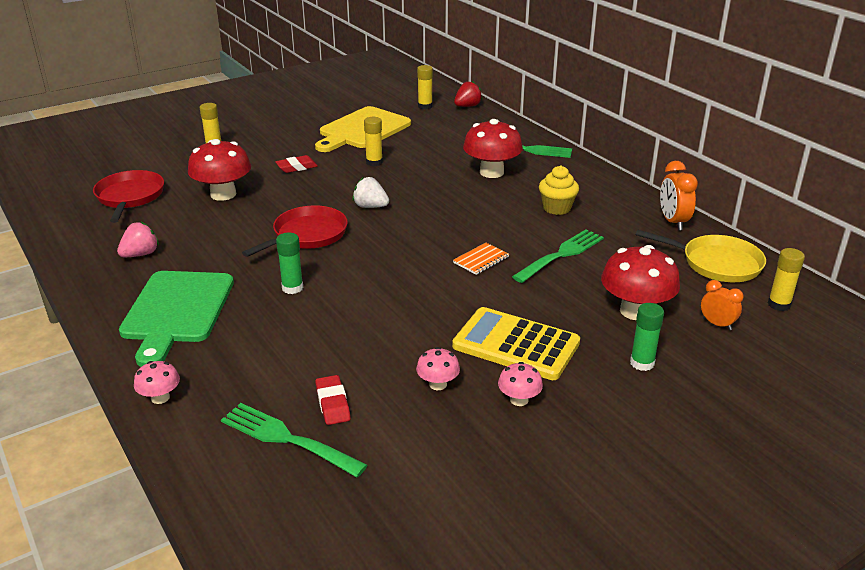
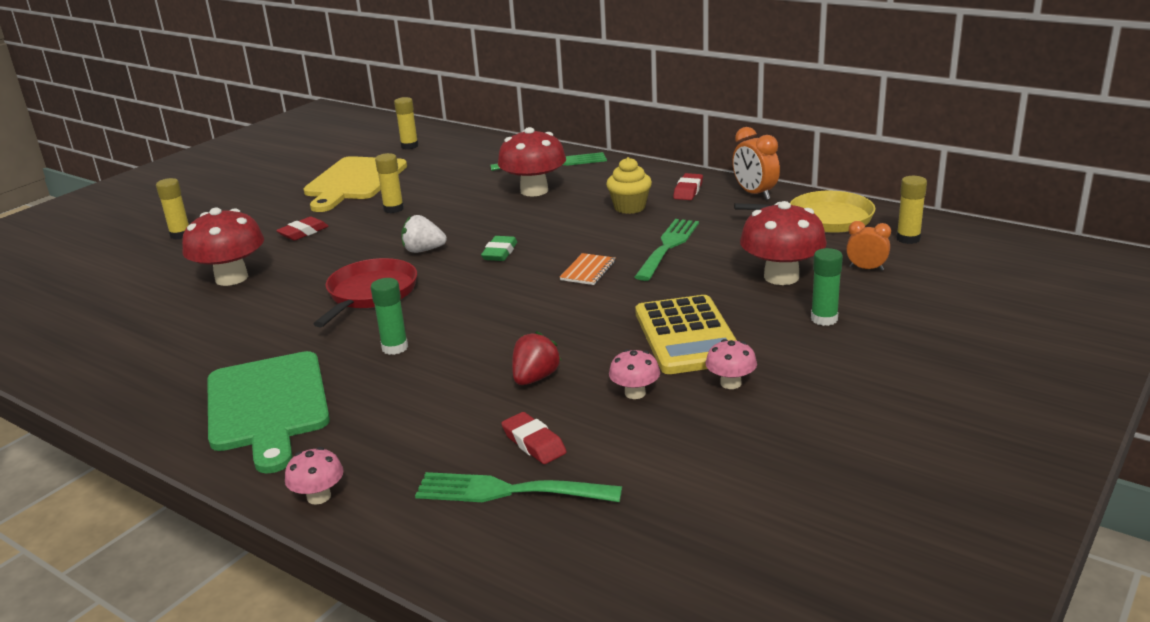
camera: 20 degrees left, 5 degrees down
red pan [93,170,164,223] -> none
pink strawberry [117,222,159,257] -> none
yellow calculator [452,307,580,380] -> yellow calculator turned 105 degrees counterclockwise [635,295,737,374]
red strawberry [454,81,483,107] -> red strawberry moved to [512,331,562,385]
none -> green eraser [481,236,517,261]
none -> red eraser [673,173,703,200]

